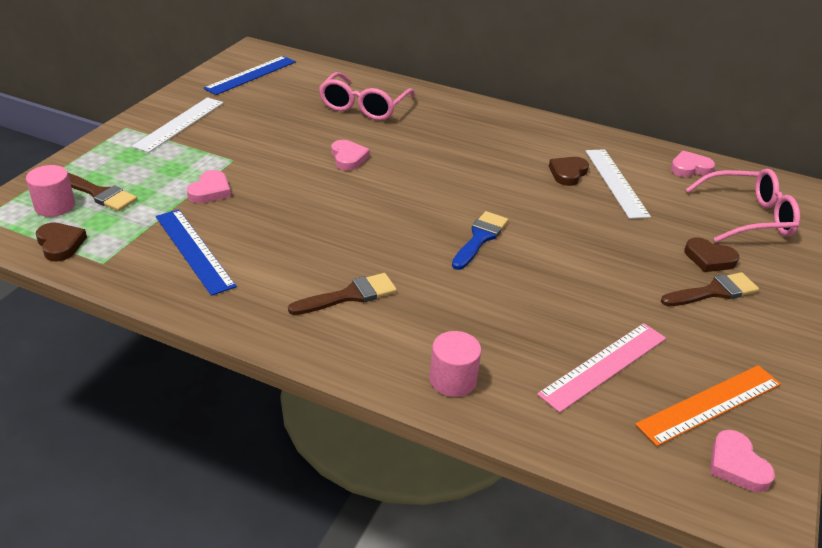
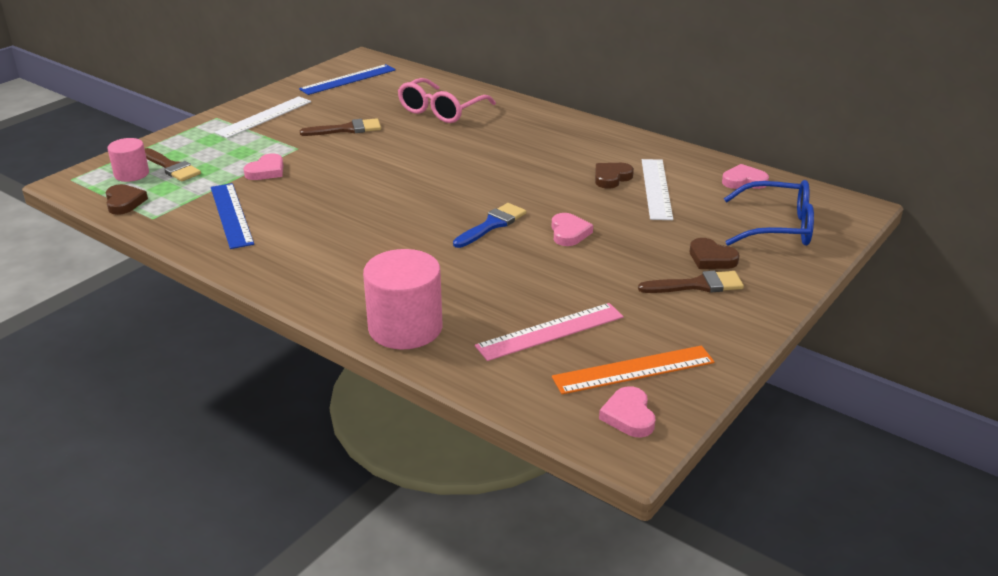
camera: 15 degrees right, 5 degrees down
brown brush [288,273,397,315] -> brown brush moved to [300,118,381,136]
pink heart [331,140,370,171] -> pink heart moved to [552,213,593,246]
pink cylinder [429,331,481,397] -> pink cylinder [363,249,443,350], size x1.73
pink glasses [685,169,800,242] -> blue glasses [724,180,814,246]

